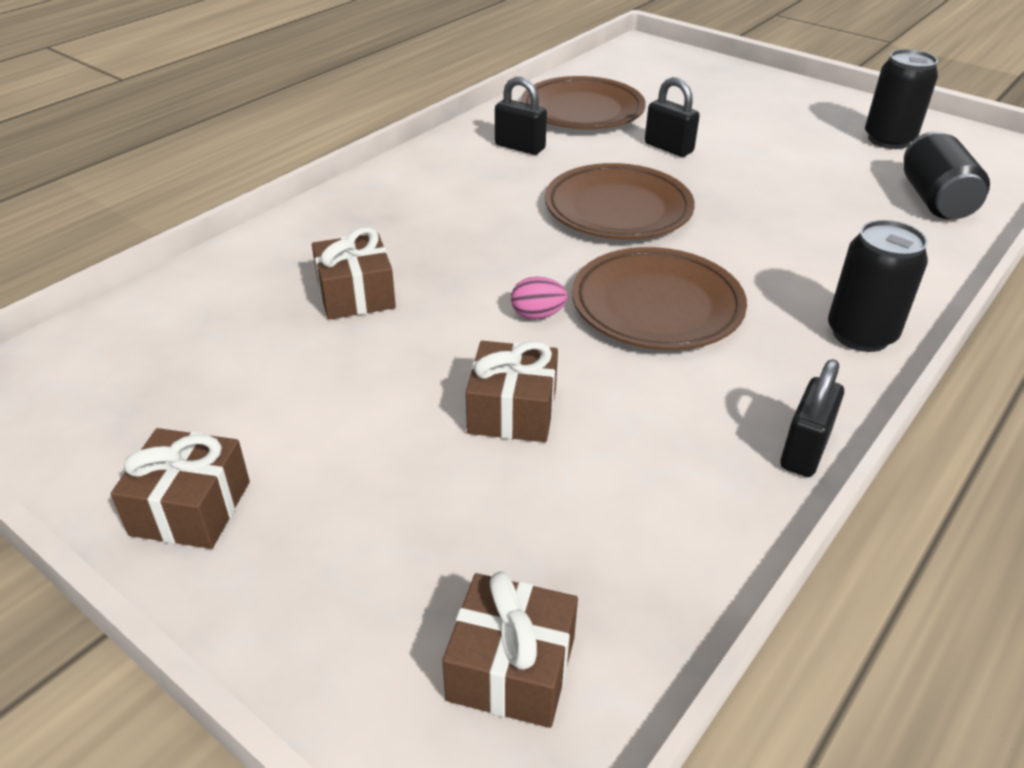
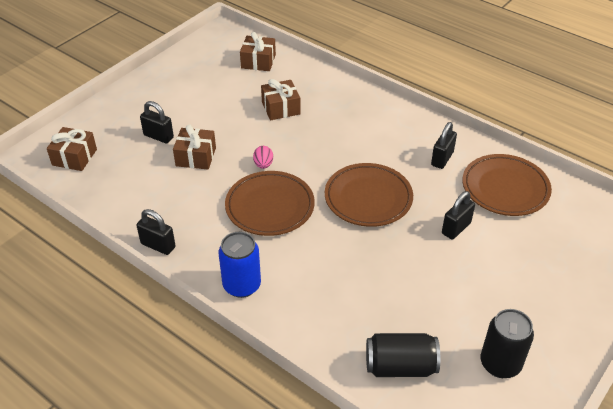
camera: 90 degrees right, 5 degrees up
brown gift [111,428,250,549] -> brown gift moved to [240,32,276,71]
black can [828,220,928,352] -> blue can [219,232,261,298]
none -> black padlock [140,101,174,144]

